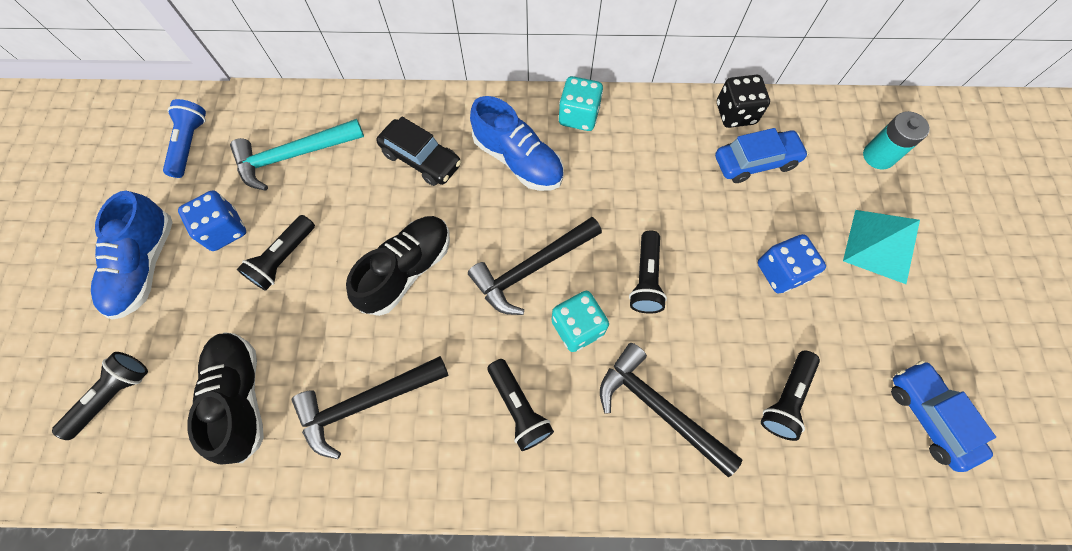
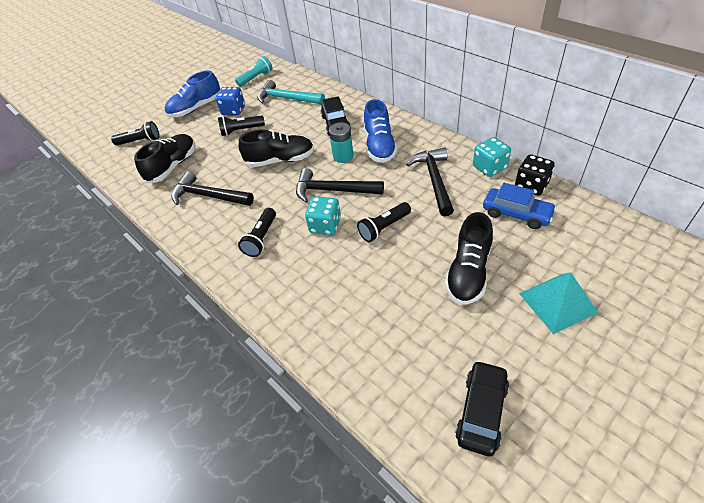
camera: 50 degrees right, 20 degrees down
blue flashlight [163,99,206,178] -> turquoise flashlight [235,56,273,87]
turquoise dice [559,76,603,131] -> turquoise dice moved to [473,137,511,177]
black hammer [600,343,742,477] -> black hammer moved to [406,147,454,216]
blue dice [758,234,826,294] -> black shoe [445,212,493,305]
black flashlight [761,351,820,441] -> none
turquoise battery [863,111,930,170] -> turquoise battery moved to [329,122,354,163]
blue car [891,360,996,472] -> black car [455,360,509,457]

